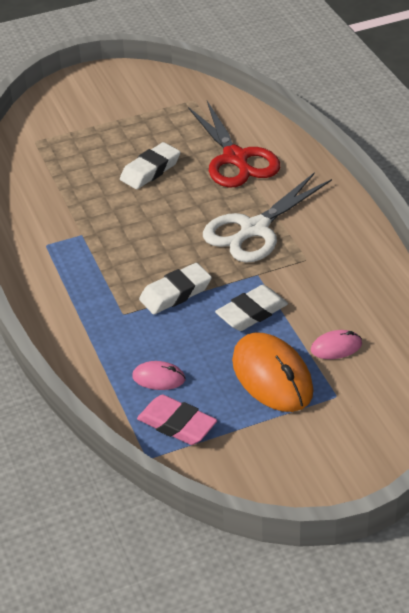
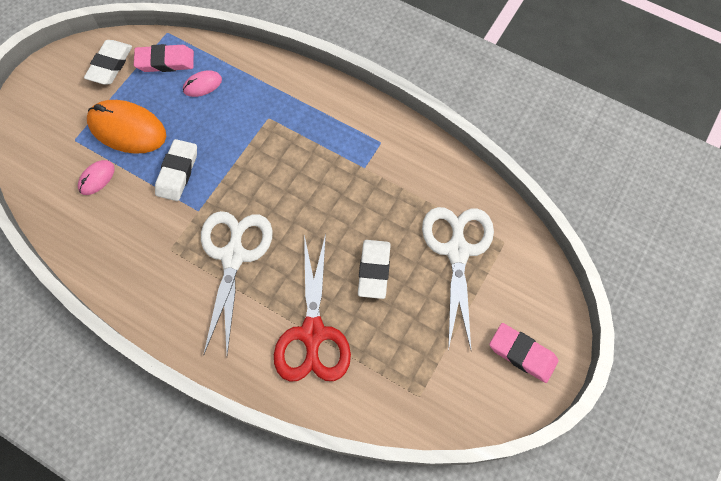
camera: 140 degrees right, 25 degrees up
white eraser [139,263,212,314] -> white eraser moved to [84,40,132,85]
red scissors [188,101,280,187] -> red scissors turned 120 degrees counterclockwise [274,234,351,382]
none -> white scissors [422,207,494,350]
none -> pink eraser [489,323,559,383]

